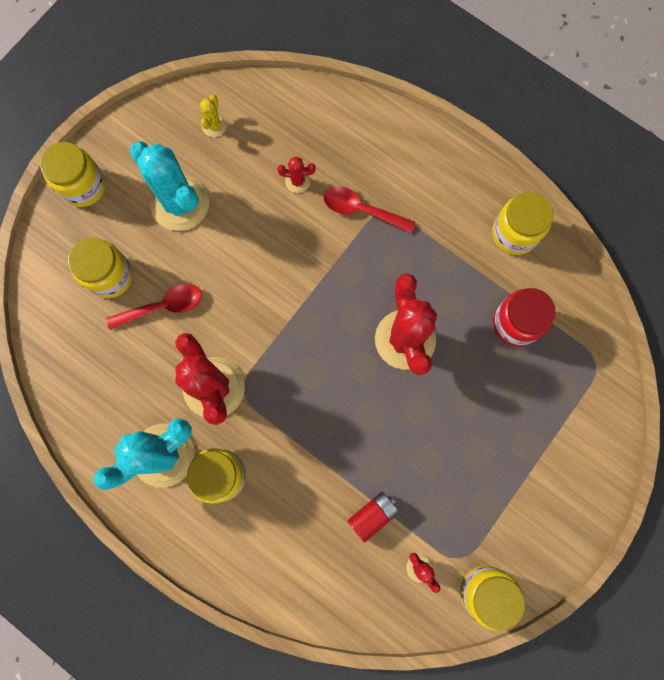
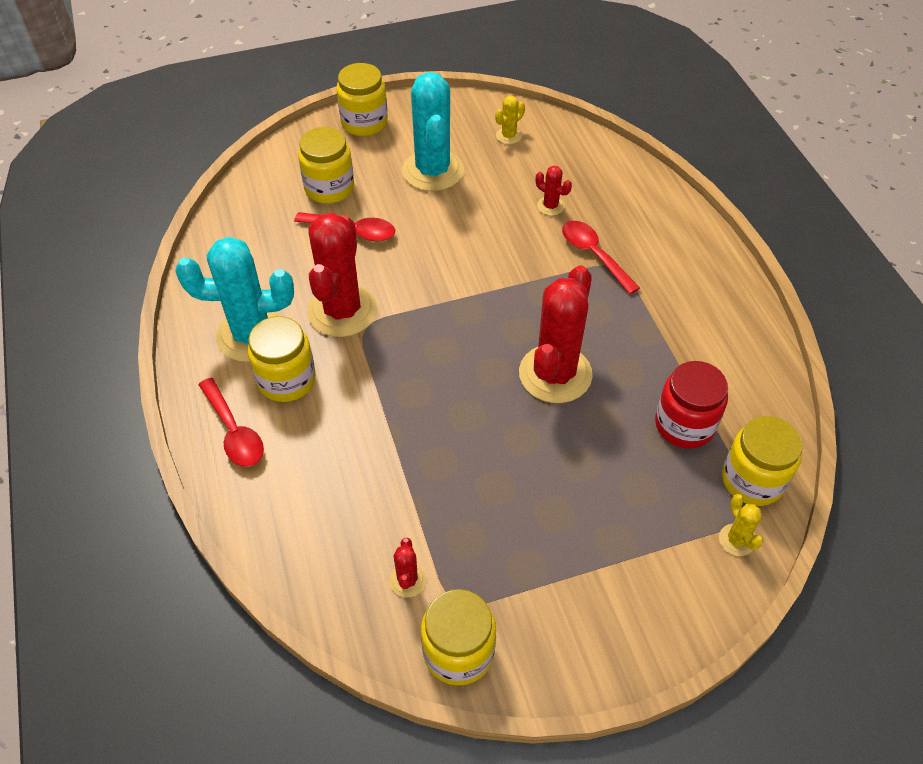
camera: 35 degrees right, 25 degrees down
red battery [347,492,399,543] -> none
yellow jar [492,192,553,255] -> yellow jar moved to [722,416,803,506]
none -> red spoon [198,378,264,467]
none -> yellow cactus [719,494,764,556]

